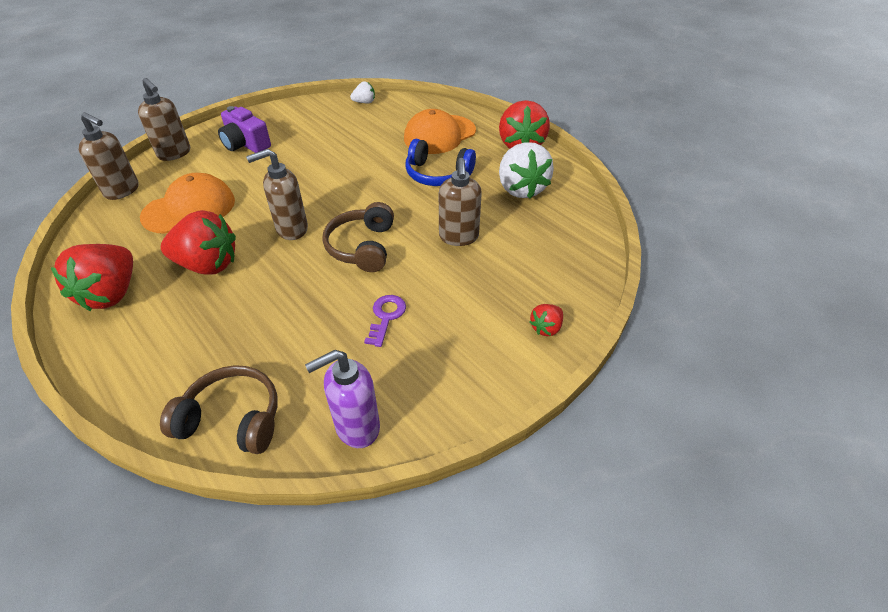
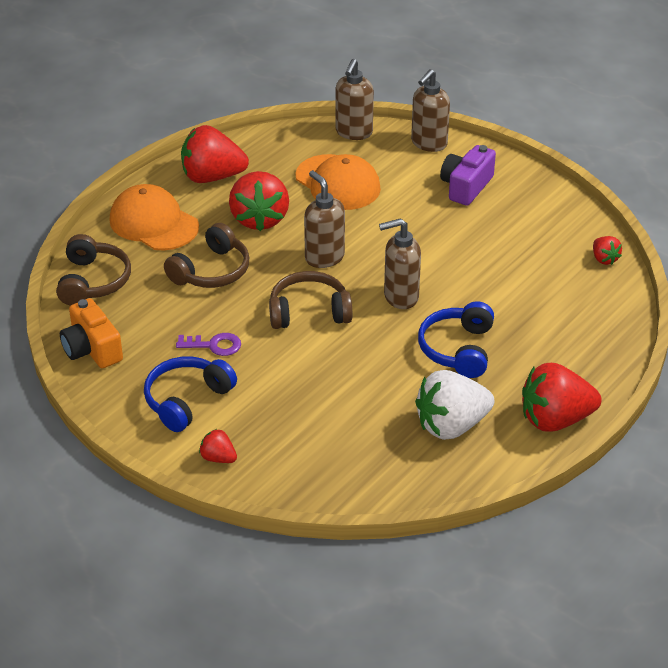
camera: 80 degrees right, 5 degrees down
purple soap dispenser [305,350,380,448] -> orange camera [60,298,123,368]
white strawberry [350,81,375,103] -> red strawberry [593,236,622,265]
orange cap [404,109,476,154] -> orange cap moved to [110,184,199,250]
brown soap dispenser [439,158,482,246] -> brown soap dispenser moved to [379,218,421,309]
none -> blue headphones [144,357,237,432]
none -> brown headphones [164,223,249,288]

